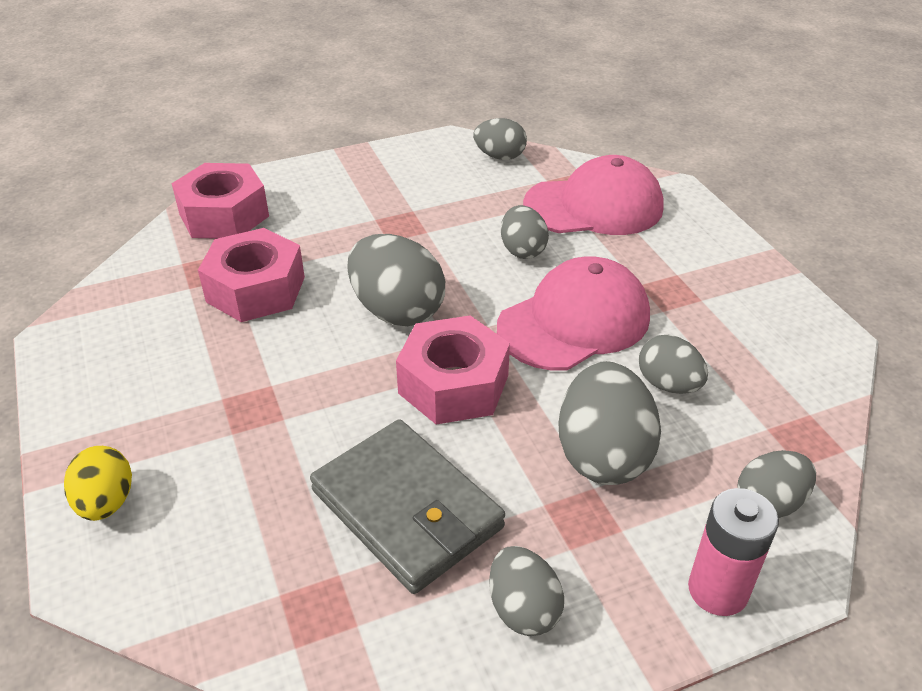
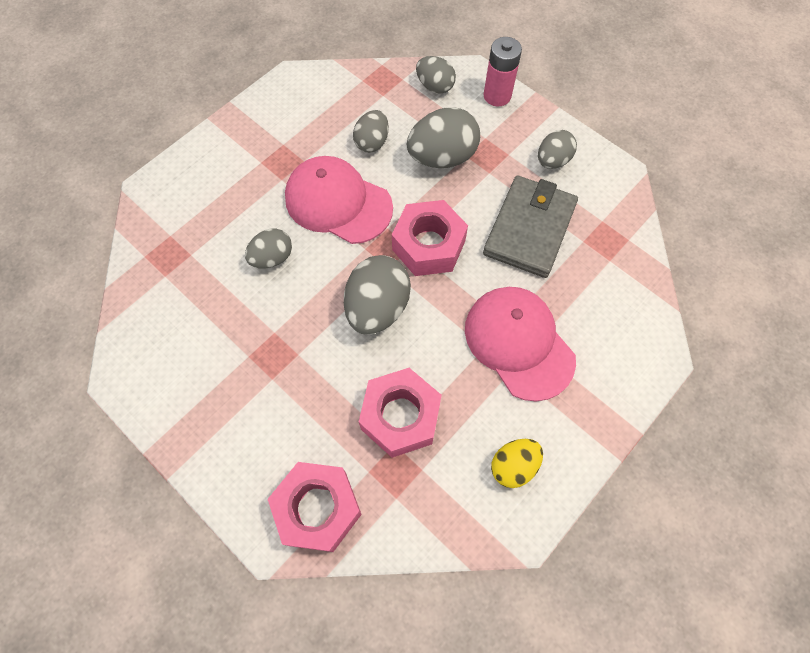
camera: 115 degrees left, 25 degrees up
yellow egg [64,446,132,521] -> yellow egg moved to [491,439,543,488]
grey egg [473,118,527,160] -> none
pink cap [523,155,664,235] -> pink cap moved to [465,287,576,401]

